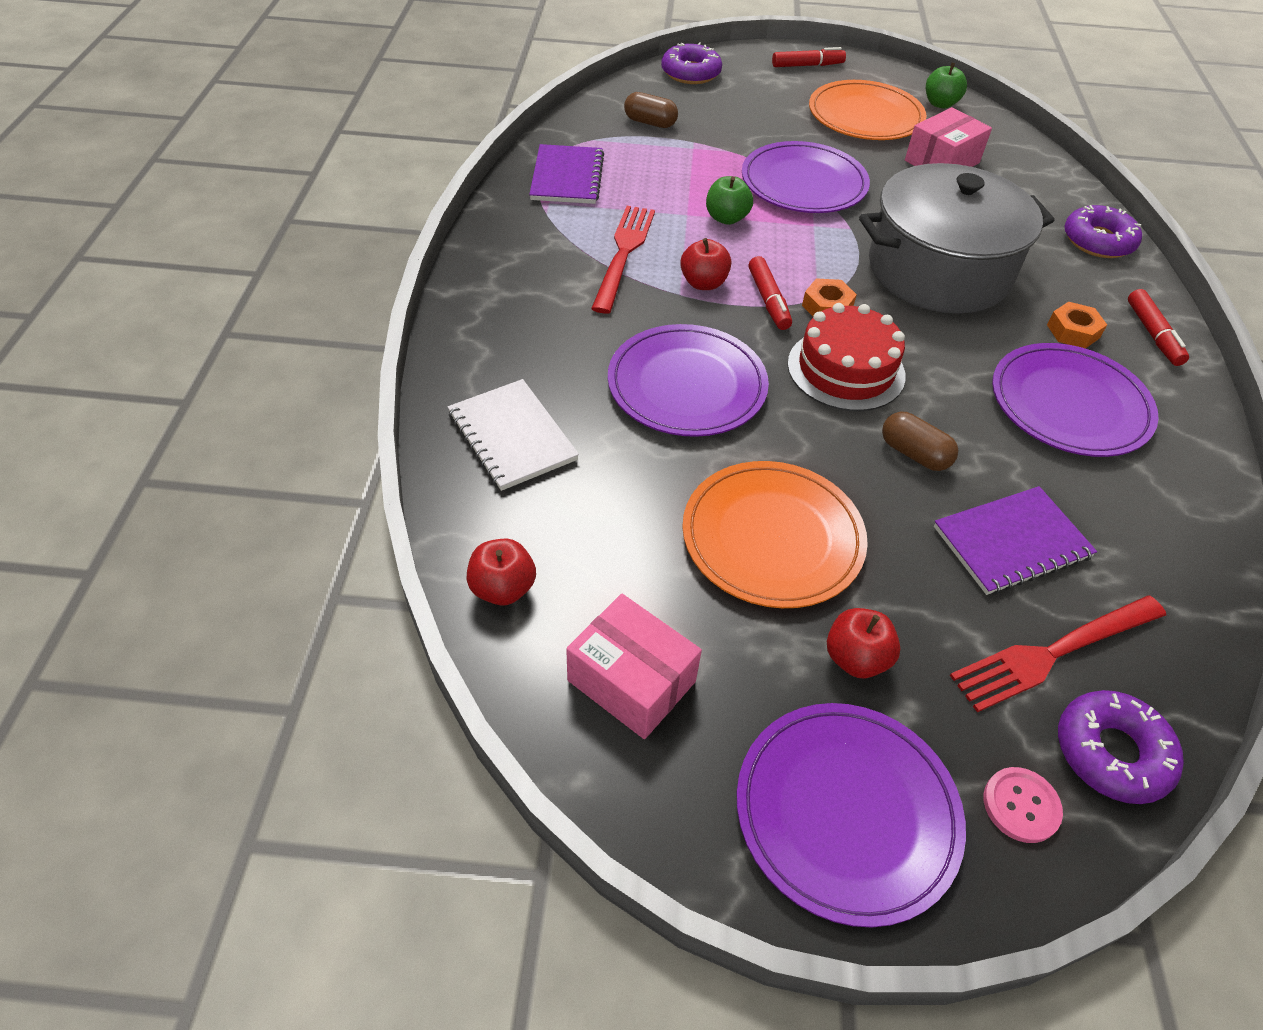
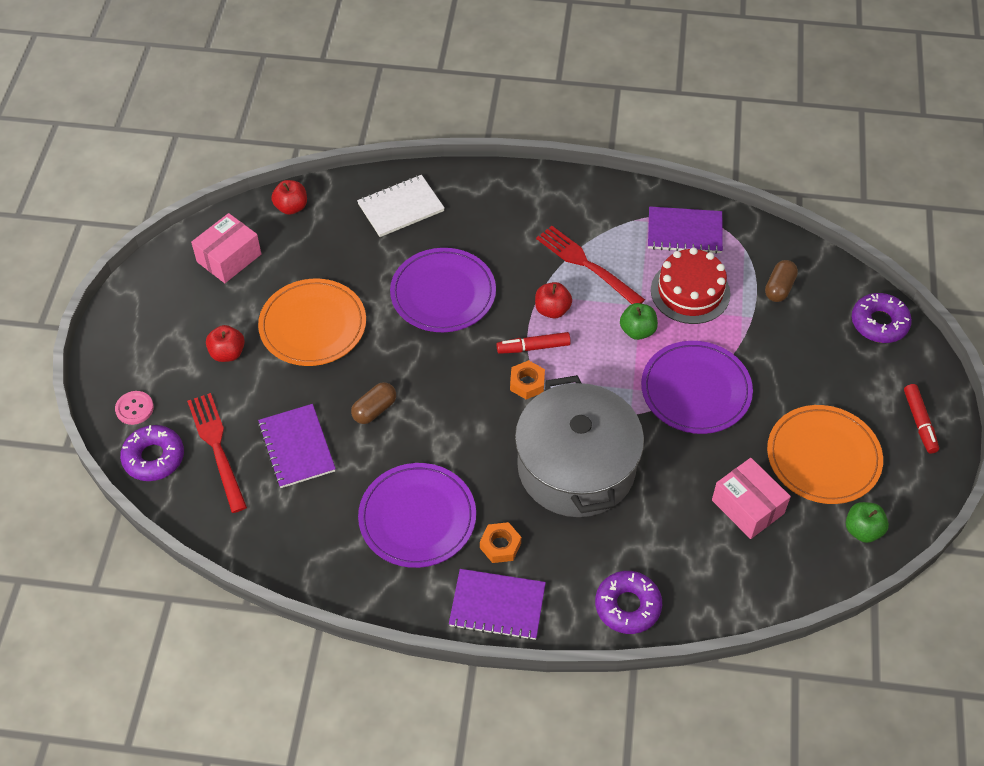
camera: 95 degrees right, 5 degrees up
red fork [591,206,655,314] -> red fork turned 150 degrees counterclockwise [536,226,645,304]
purple plate [737,703,966,927] -> none
red cake [788,303,906,411] -> red cake moved to [651,247,731,324]
red marker [1128,289,1189,366] -> purple notebook [449,569,546,640]

